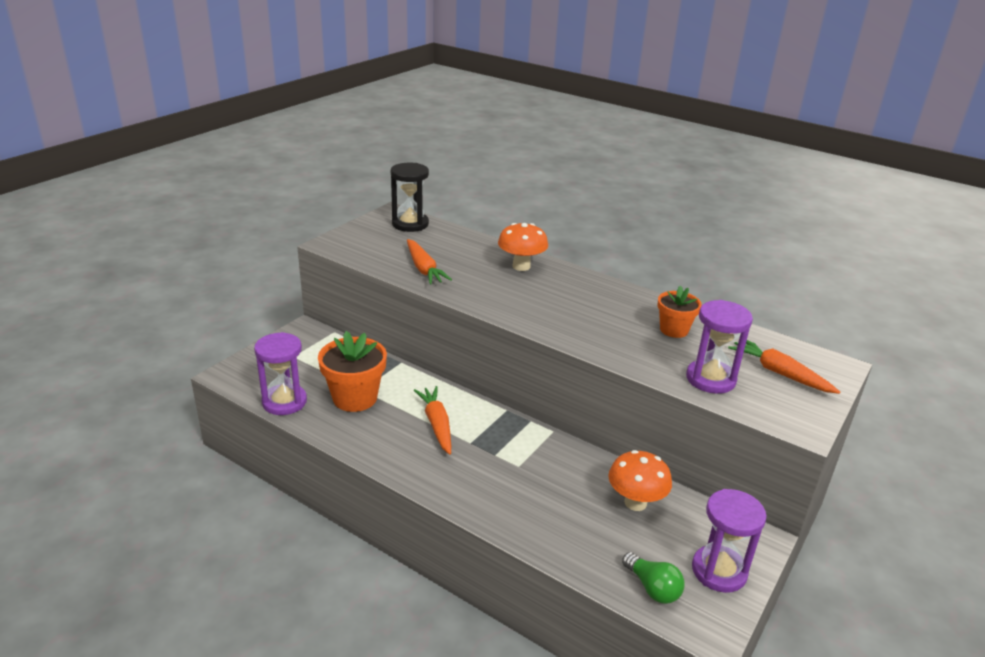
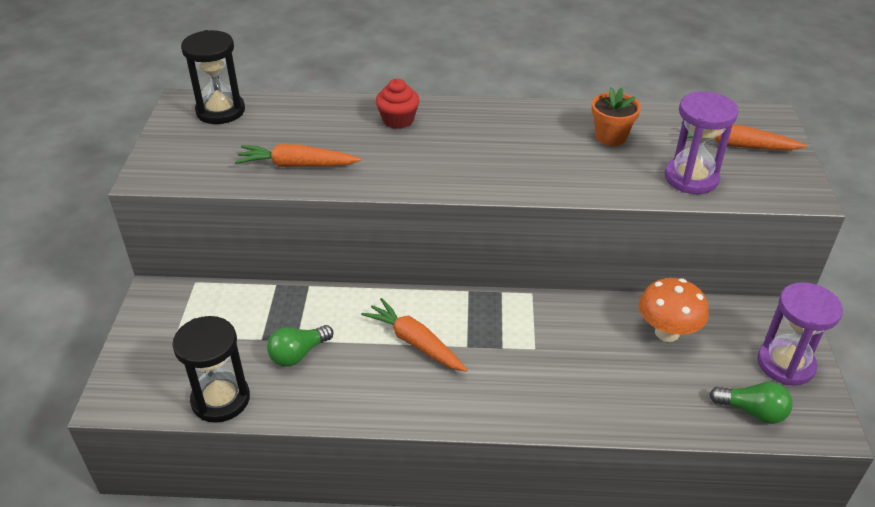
camera: 30 degrees left, 10 degrees up
purple hourglass [254,332,307,415] -> black hourglass [172,316,250,423]
orange flower pot [318,331,387,412] -> green light bulb [267,325,333,367]
orange carrot [407,239,452,285] -> orange carrot turned 150 degrees clockwise [235,144,361,167]
orange mushroom [498,223,548,271] -> red cupcake [376,79,419,129]

